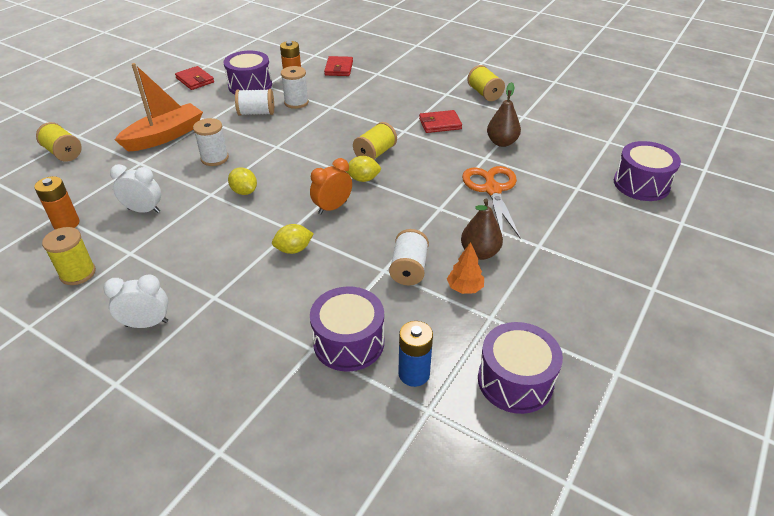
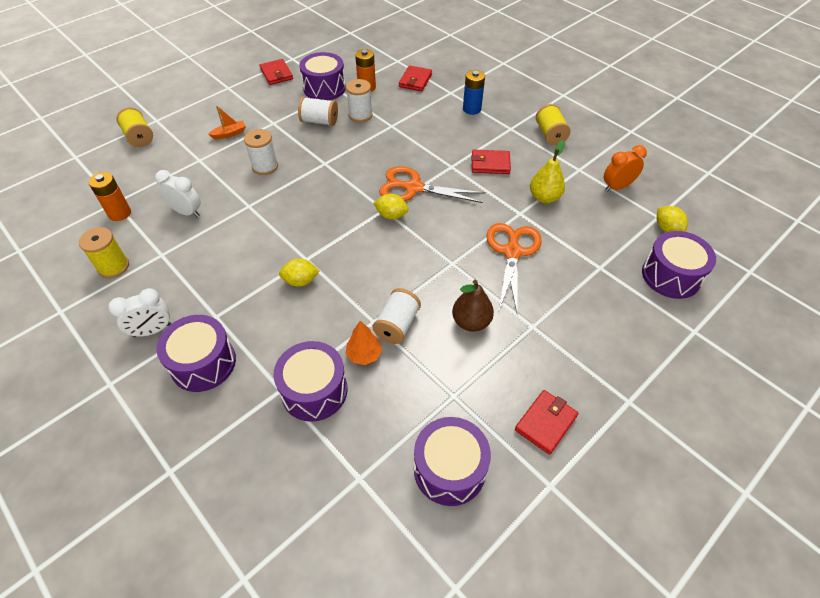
camera: 15 degrees right, 10 degrees up
white clock [103,274,168,328] -> white clock turned 150 degrees clockwise [108,288,171,337]
orange boat [114,63,203,152] -> orange boat [208,106,246,139], size x0.45
yellow lemon [228,168,257,195] -> yellow lemon moved to [657,206,688,232]
orange clock [310,158,352,214] -> orange clock moved to [604,145,647,192]
yellow spool [353,122,397,159] -> orange scissors [379,166,485,203]
blue battery [398,321,433,387] -> blue battery moved to [463,70,485,115]
orange tree [447,242,484,294] -> orange tree moved to [345,321,382,365]
brown pear [487,82,521,147] -> yellow pear [530,140,565,203]
none -> purple drum [156,315,236,392]
none -> red wallet [515,390,578,455]

